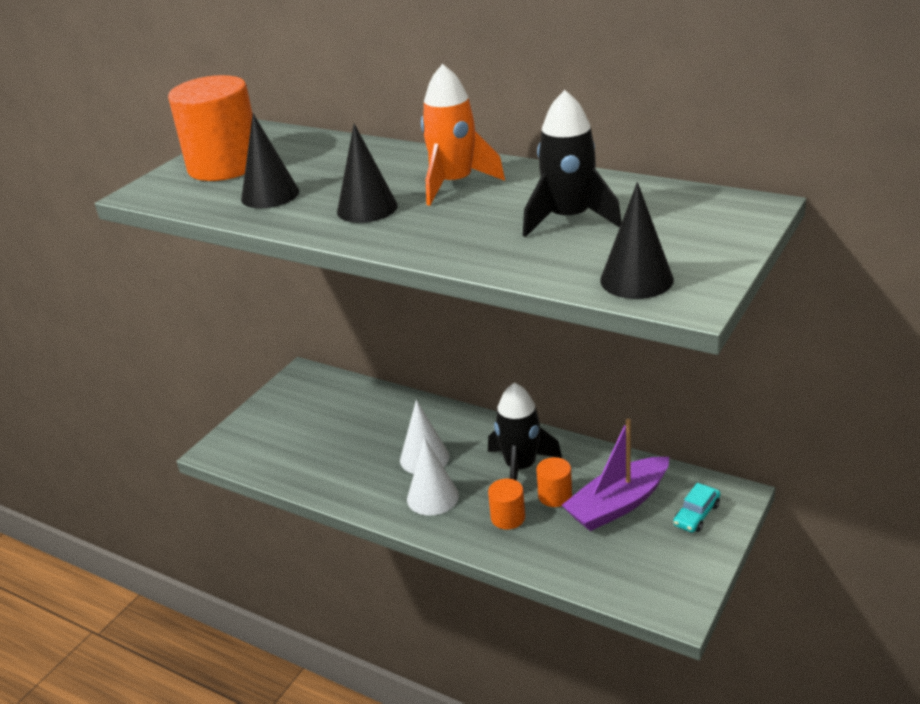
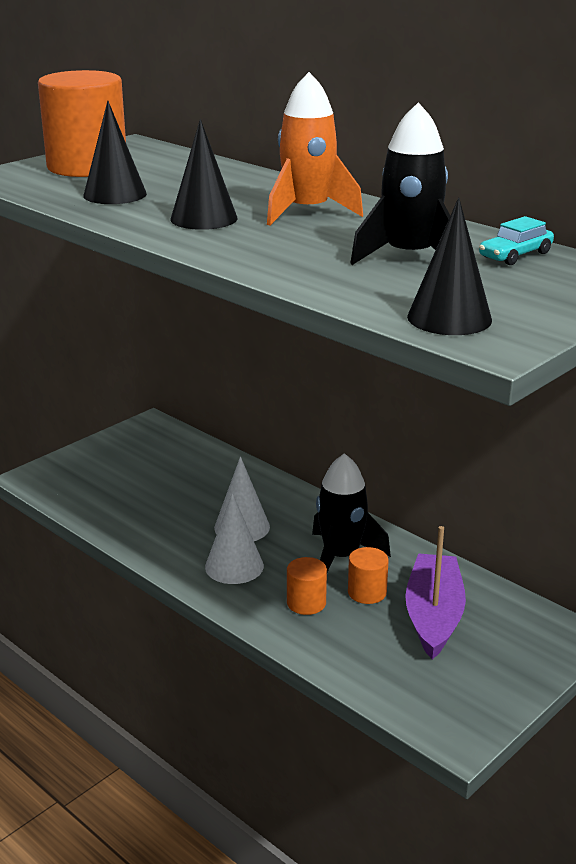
camera: 10 degrees right, 5 degrees down
purple boat [562,419,669,531] -> purple boat turned 120 degrees clockwise [405,526,466,660]
turquoise car [673,483,720,533] -> turquoise car moved to [479,216,554,265]

